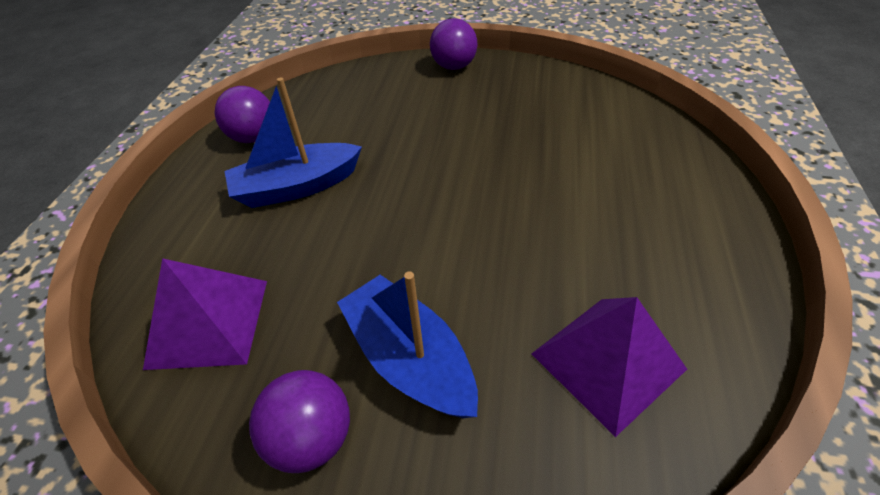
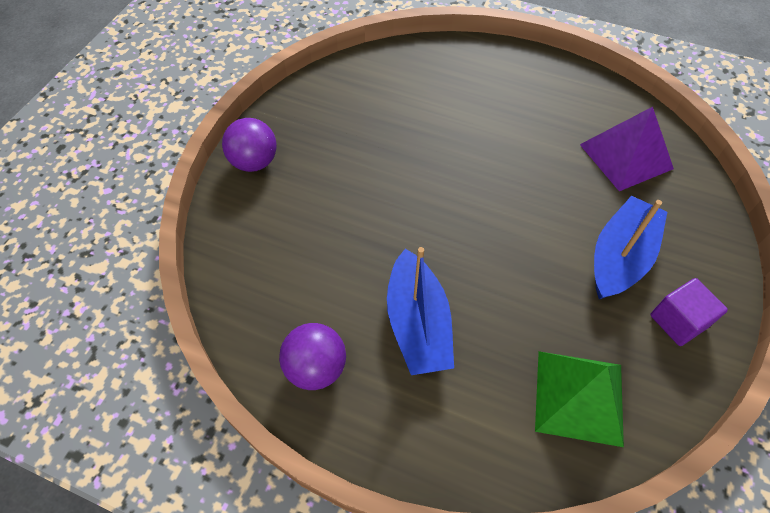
camera: 80 degrees left, 10 degrees up
purple pyramid [143,258,267,370] -> green pyramid [535,351,624,447]
purple ball [249,370,350,473] -> purple cube [650,278,728,346]
blue boat [337,271,478,418] -> blue boat turned 150 degrees clockwise [594,196,667,299]

